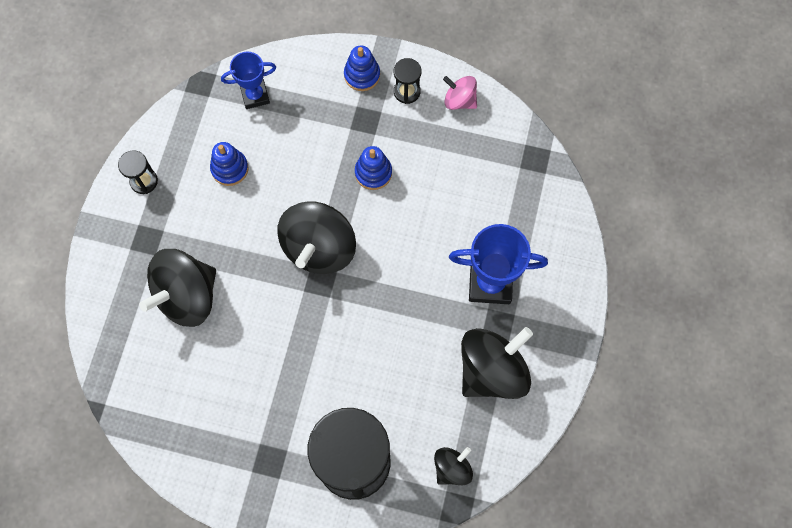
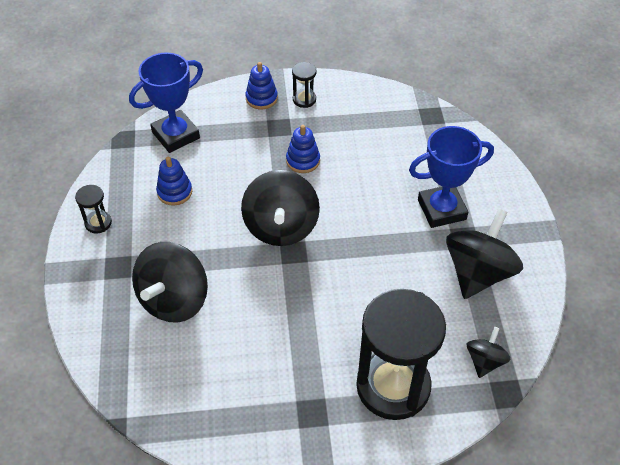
camera: 20 degrees left, 20 degrees down
blue trophy [221,52,276,109] -> blue trophy [129,52,203,153], size x1.59
pink spinning top [443,76,477,110] -> none

